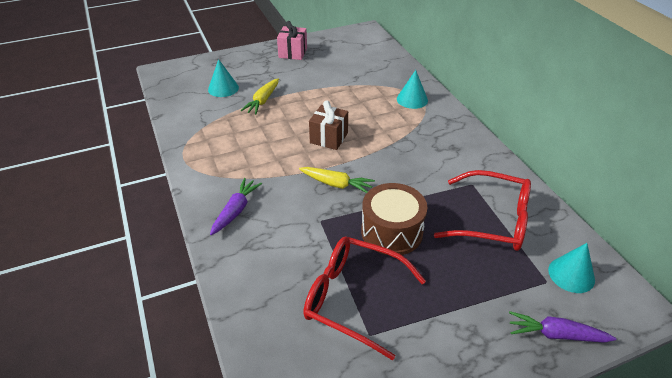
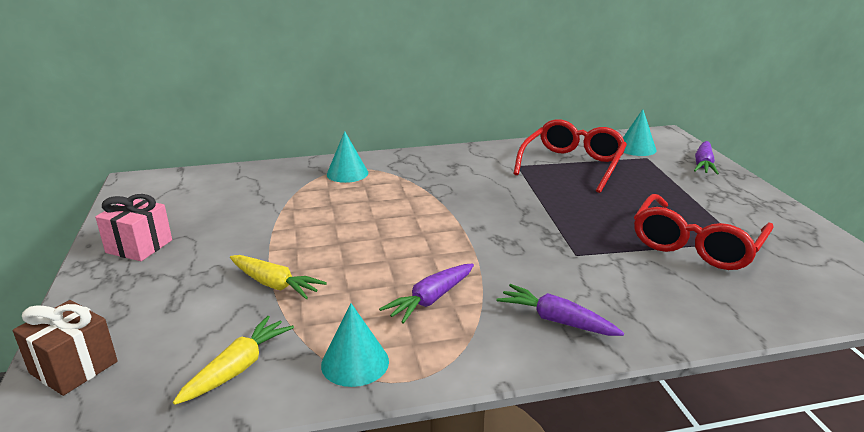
camera: 80 degrees left, 15 degrees down
turquoise cone [208,59,239,97] -> turquoise cone moved to [321,303,389,387]
yellow carrot [299,167,375,193] -> yellow carrot moved to [173,316,294,405]
brown gift [309,101,348,150] -> brown gift moved to [13,300,118,396]
brown drum [361,183,428,255] -> none
none -> purple carrot [379,264,474,324]

